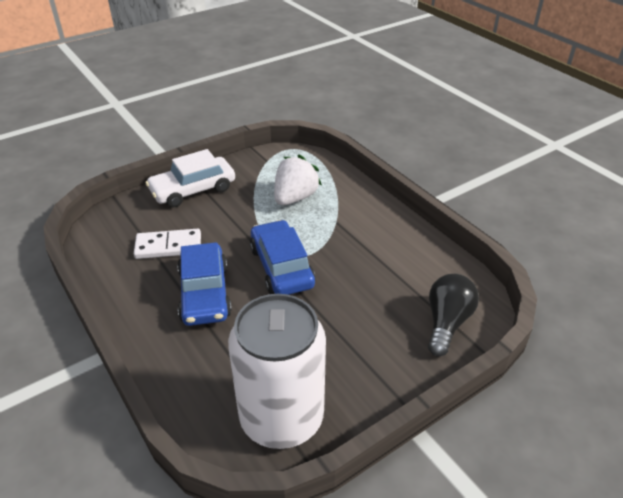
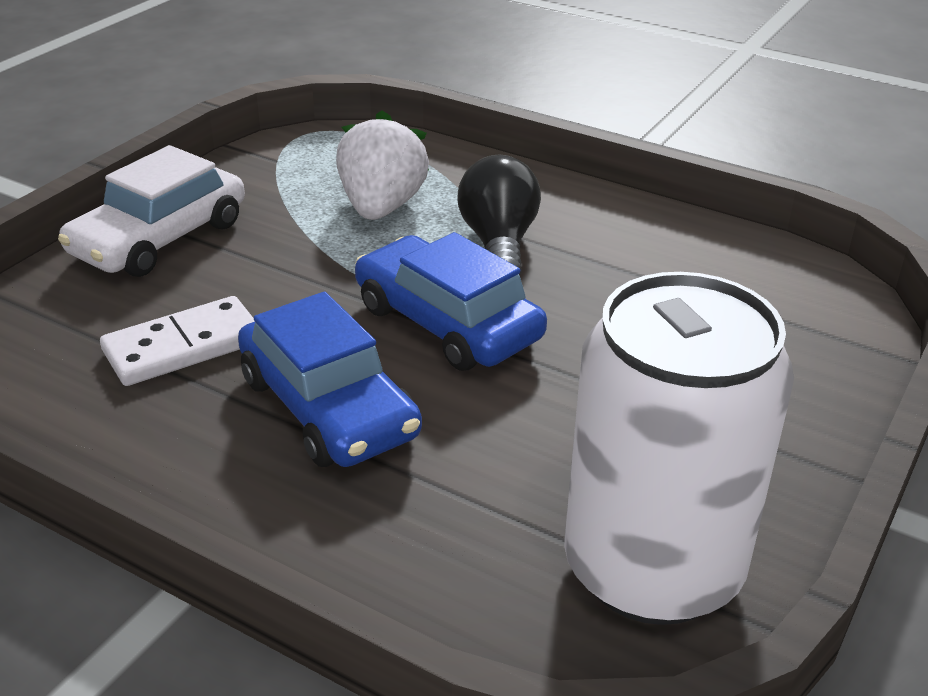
camera: 25 degrees left, 5 degrees down
black light bulb [428,274,479,356] -> black light bulb moved to [457,155,541,275]

